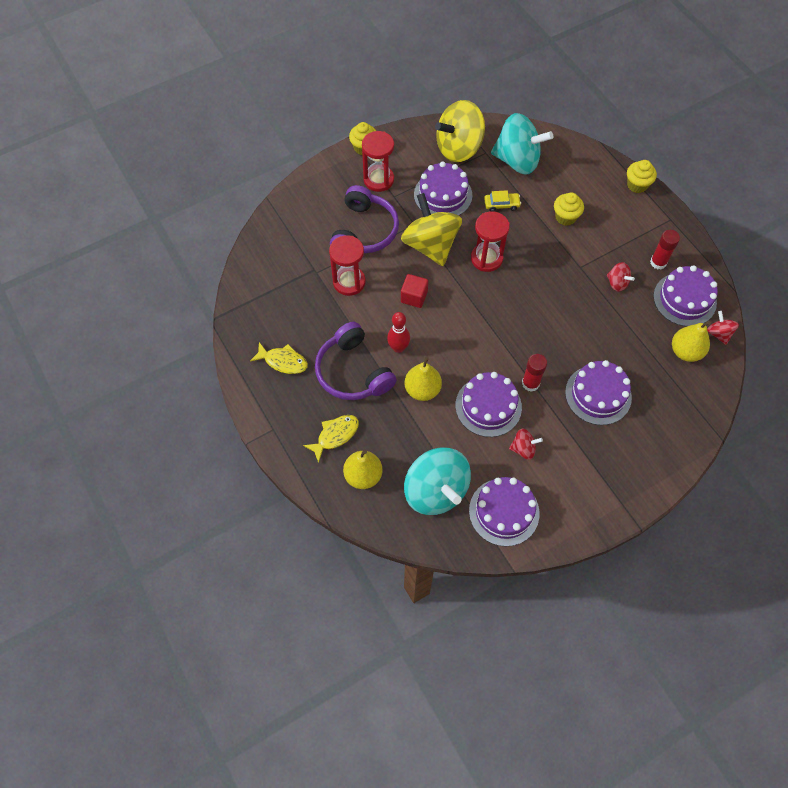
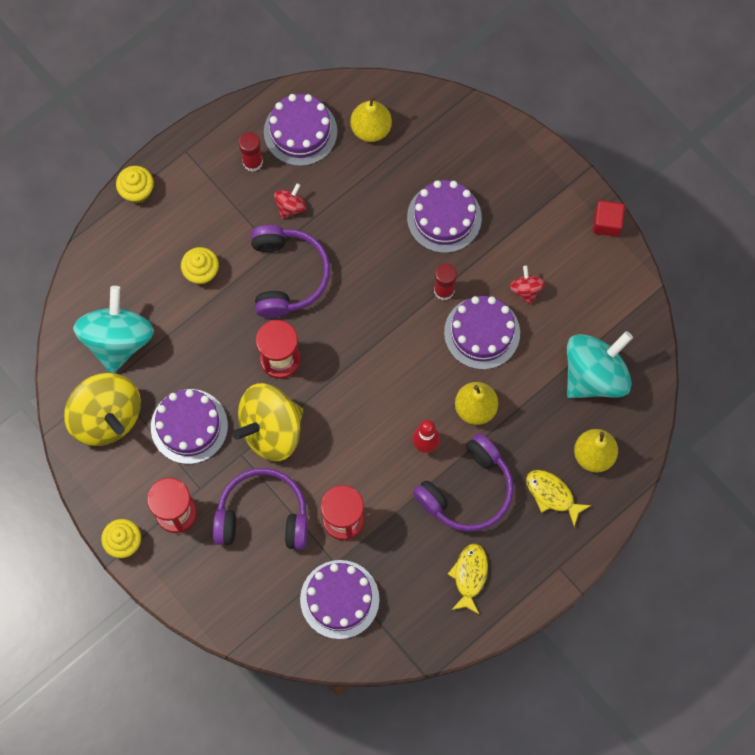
camera: 100 degrees left, 10 degrees up
red cube [401,274,428,308] -> red cube moved to [593,201,625,237]
purple cake [469,477,540,547] -> purple cake moved to [300,560,379,639]
yellow car [484,190,521,212] -> none
red spinning top [707,311,739,345] -> none
none -> purple headphones [251,225,330,318]

